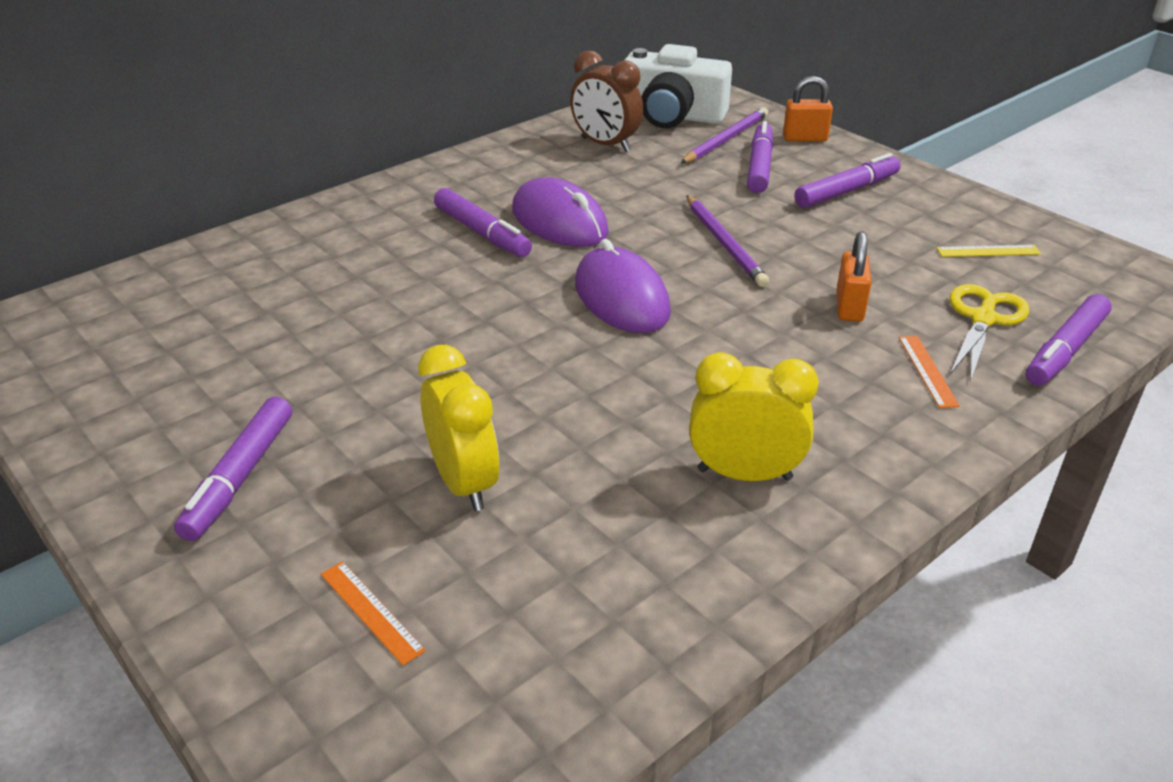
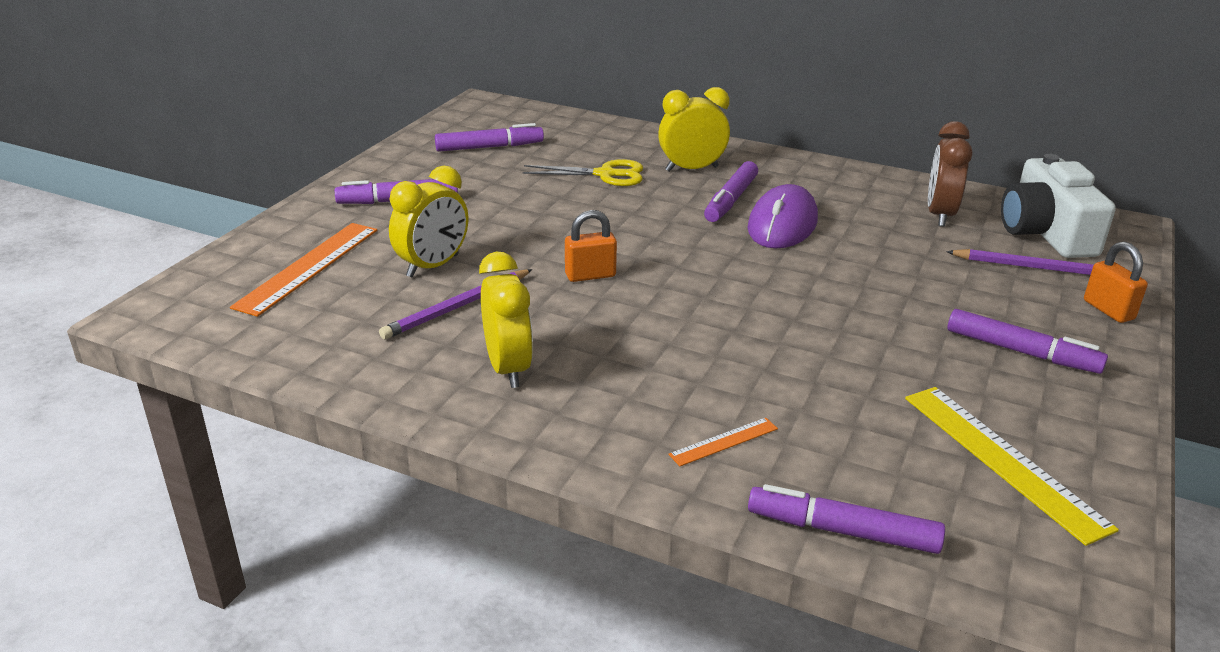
camera: 65 degrees right, 5 degrees down
orange ruler [321,561,426,665] -> orange ruler [230,223,377,317], size x2.02
purple mouse [575,239,671,333] -> none
purple pencil [686,195,769,287] -> purple pencil moved to [379,269,532,340]
purple marker [747,121,774,193] -> purple marker moved to [435,123,544,152]
orange padlock [836,231,872,322] -> orange padlock moved to [565,210,617,282]
yellow ruler [937,245,1041,257] -> yellow ruler [905,387,1119,546], size x2.02
yellow scissors [949,284,1029,382] -> yellow scissors moved to [523,159,643,186]
none -> yellow clock [658,87,730,172]

